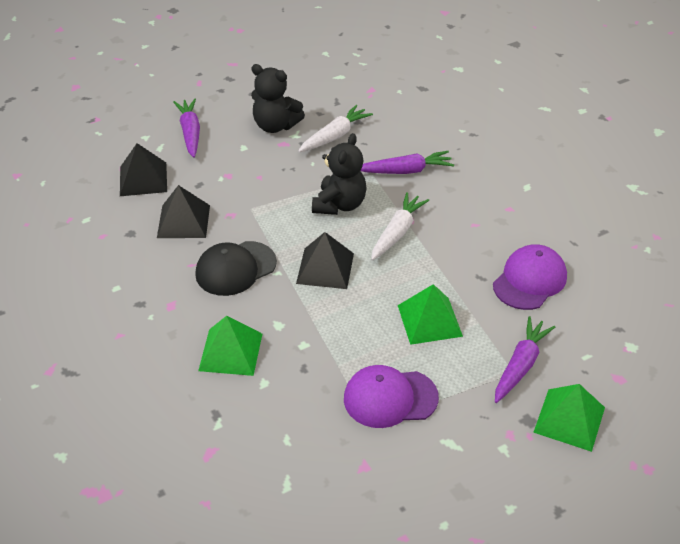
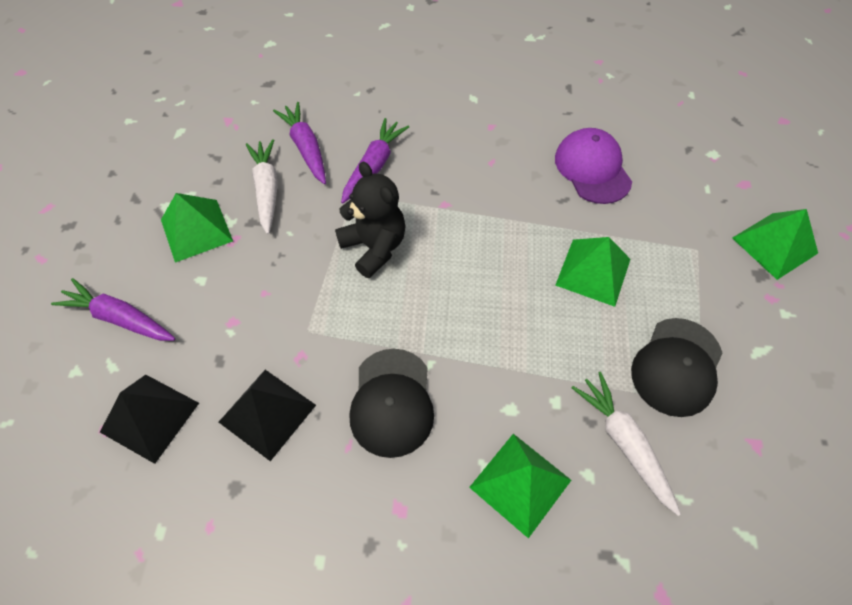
camera: 55 degrees left, 15 degrees up
black teddy bear [251,64,305,133] -> green pyramid [161,193,233,263]
black pyramid [296,232,354,289] -> none
purple cap [344,365,439,428] -> black cap [631,318,722,417]
white carrot [371,192,429,261] -> white carrot moved to [572,372,681,516]
purple carrot [495,316,555,403] -> purple carrot moved to [273,102,326,184]

